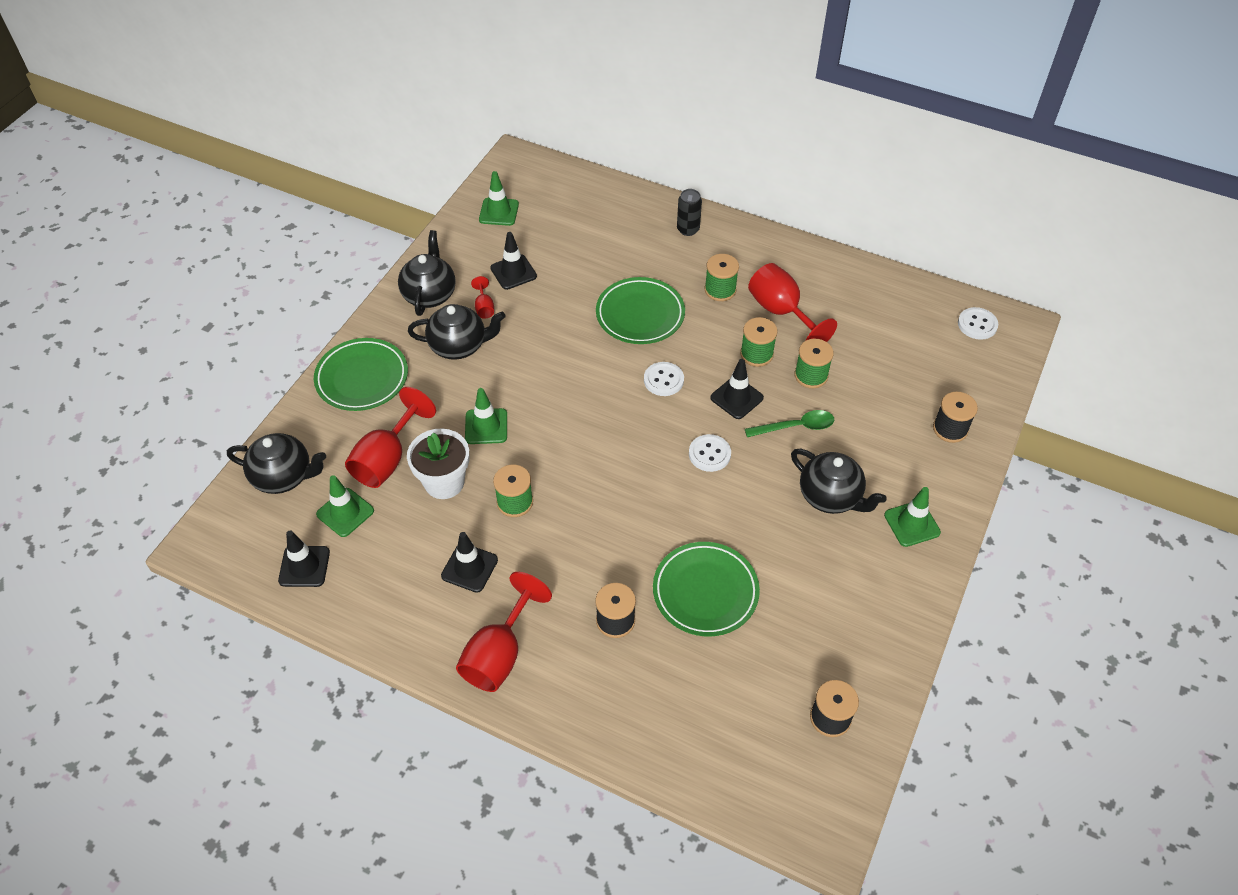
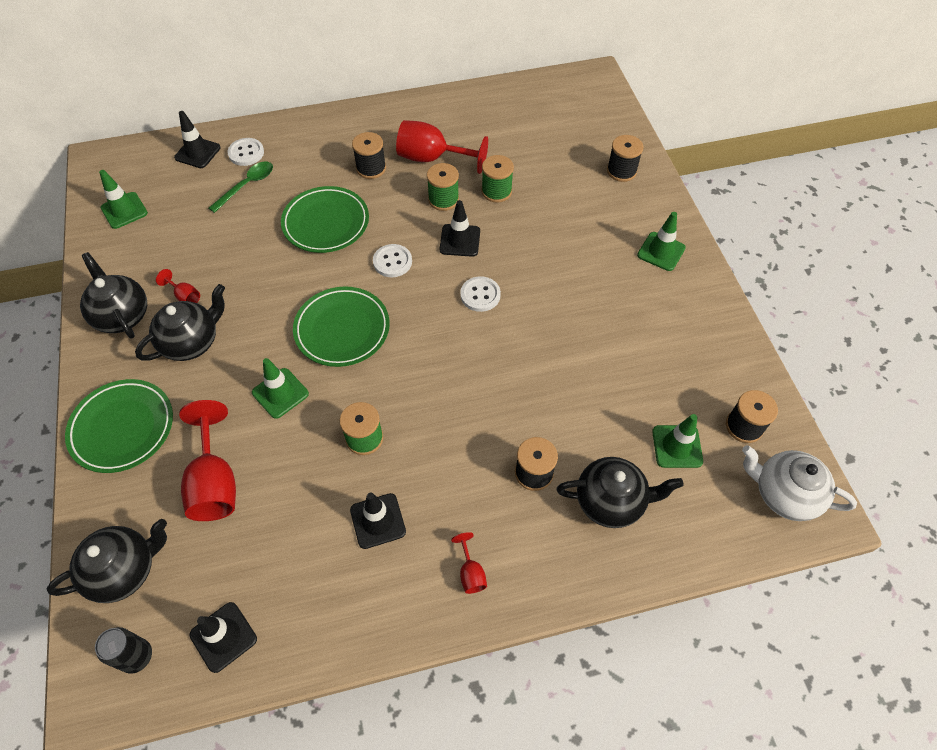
camera: 40 degrees left, 5 degrees up
green traffic cone [316,475,374,537] -> green traffic cone moved to [652,414,703,468]
white flower pot [407,429,469,499] -> none
red goblet [456,572,552,692] -> red goblet [451,532,487,594], size x0.46
black traffic cone [490,232,537,290] -> black traffic cone moved to [174,111,221,168]
green plate [653,542,760,637] -> green plate moved to [293,287,390,367]
black can [677,189,702,236] -> black can moved to [95,627,152,674]
green spool [705,254,739,301] -> black spool [352,132,386,179]
green spoon [745,410,834,437] -> green spoon moved to [209,161,273,213]
black teapot [791,449,887,514] -> black teapot moved to [556,457,684,528]
white button [958,307,998,340] -> white button moved to [227,138,264,166]
none -> white teapot [742,445,857,521]

